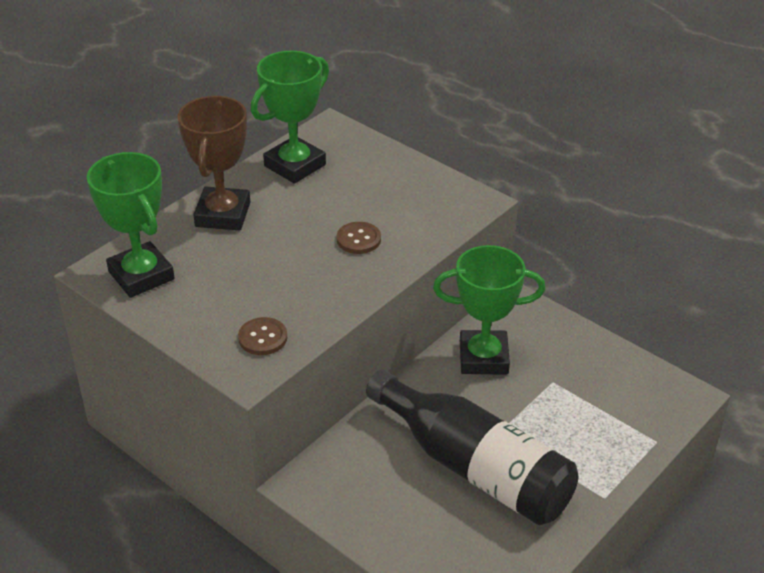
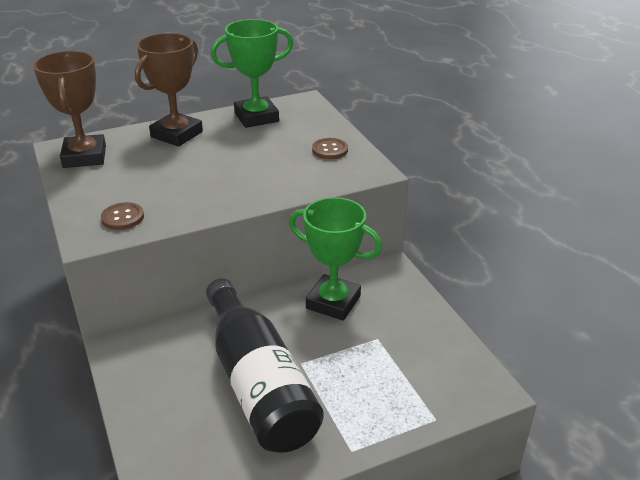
camera: 25 degrees right, 5 degrees down
green trophy [87,152,175,298] -> brown trophy [33,51,106,168]
brown button [337,222,381,254] -> brown button moved to [312,138,348,159]

